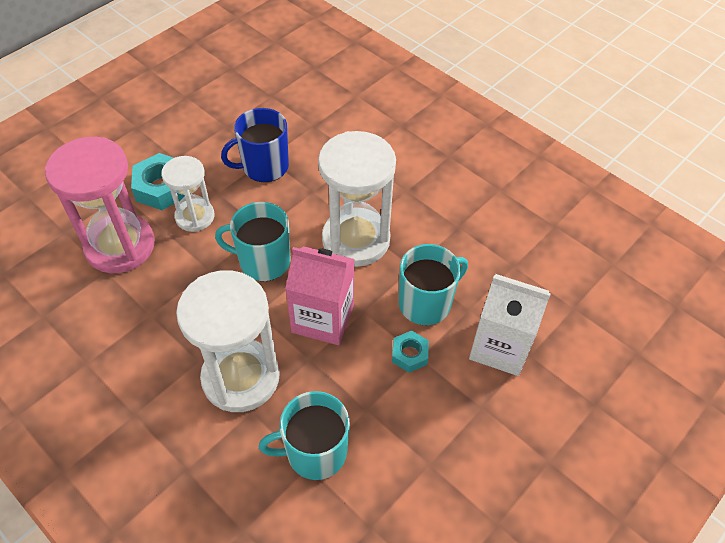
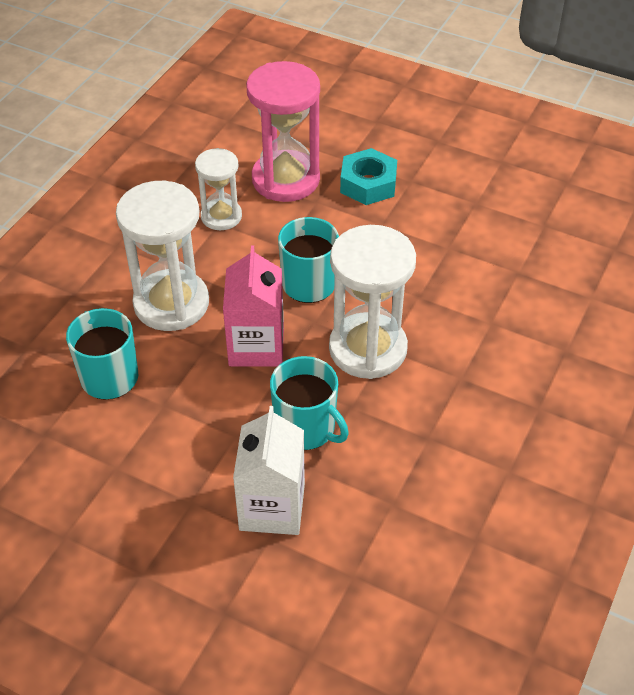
camera: 75 degrees right, 5 degrees down
white hourglass [161,156,214,232] -> white hourglass moved to [195,148,242,230]
blue mug [221,108,289,182] -> none
turquoise nut [392,331,429,373] -> none

